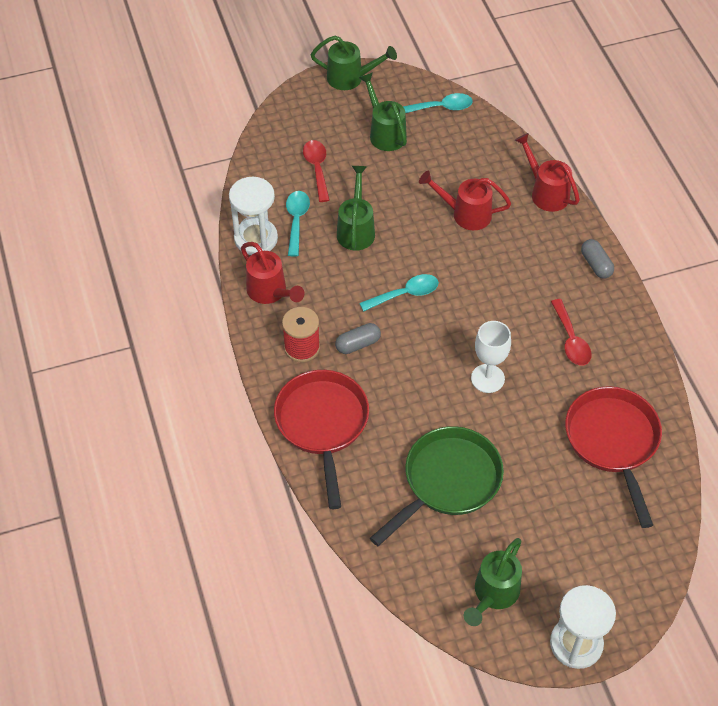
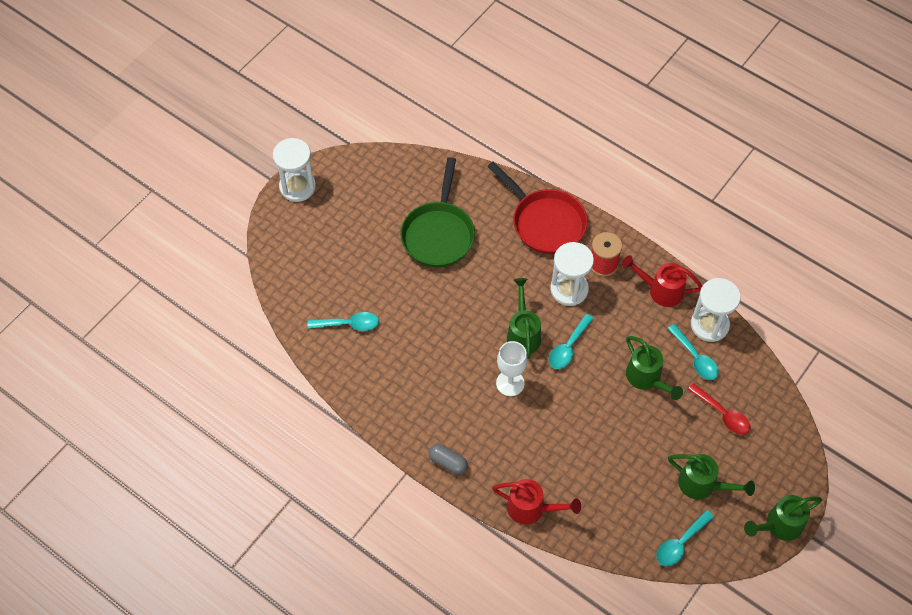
camera: 145 degrees right, 5 degrees up
grey capsule [335,323,381,354] -> white hourglass [550,242,594,306]
red watering can [419,171,511,230] -> none
green watering can [464,538,522,626] -> green watering can moved to [507,278,541,359]
white goblet [471,321,511,393] -> white goblet moved to [496,341,527,396]
red spoon [551,299,591,366] -> none
red pan [565,386,662,528] -> turquoise spoon [308,312,379,331]

